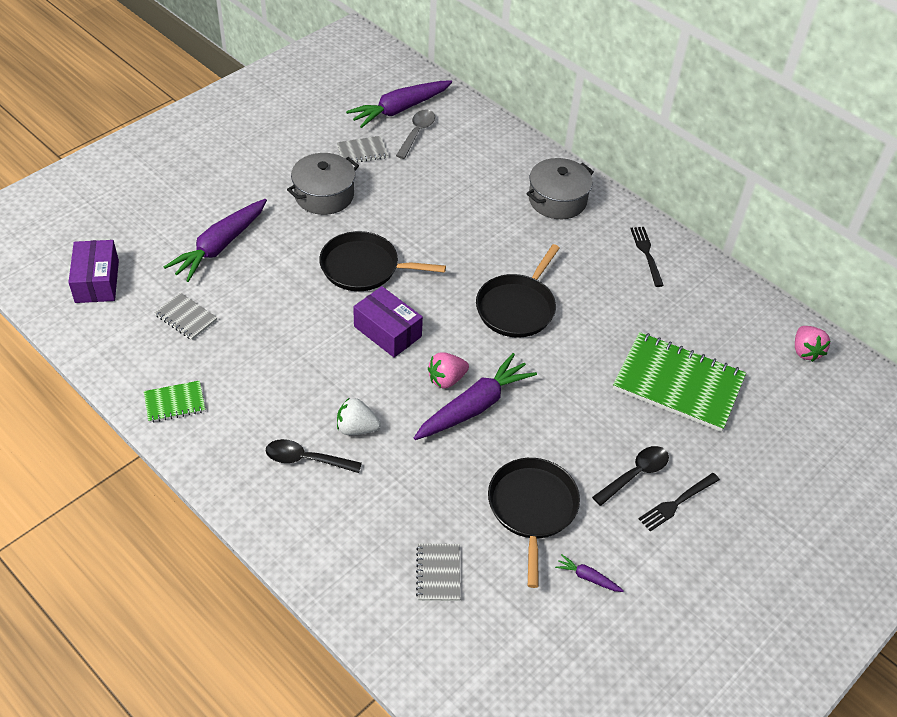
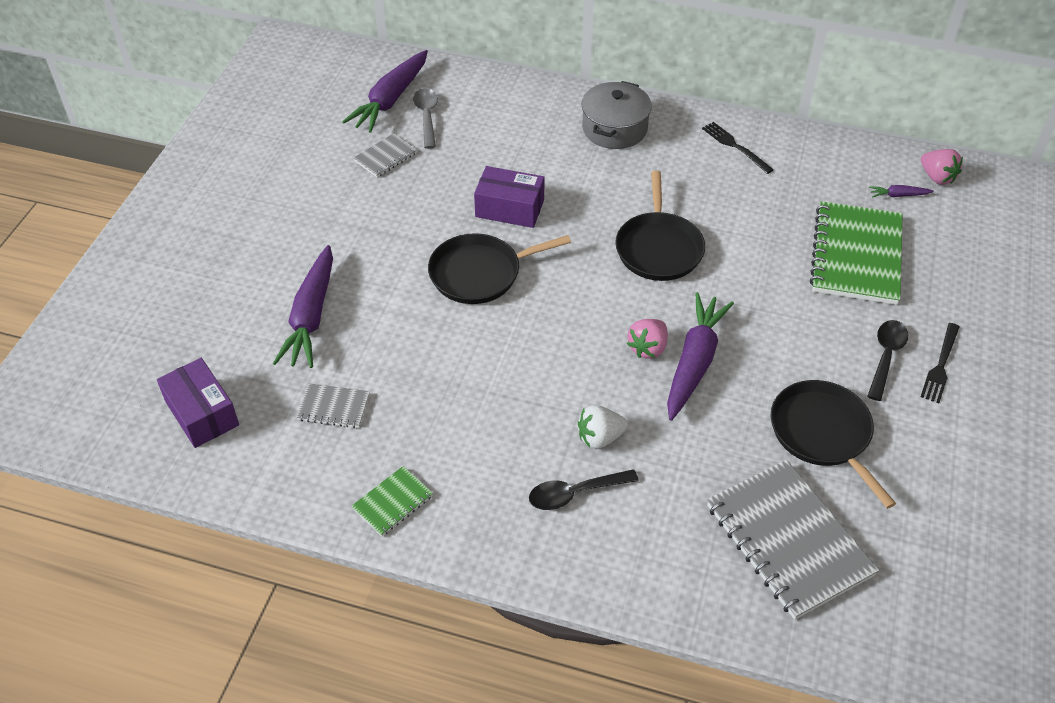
camera: 25 degrees left, 0 degrees up
grey pot [287,153,359,215] -> none
purple box [353,286,423,358] -> purple box moved to [474,166,545,228]
grey notebook [416,543,460,601] -> grey notebook [707,460,879,620], size x2.13
purple carrot [555,554,624,592] -> purple carrot moved to [869,185,934,198]
green notebook [613,332,746,432] -> green notebook turned 75 degrees counterclockwise [810,201,902,305]

